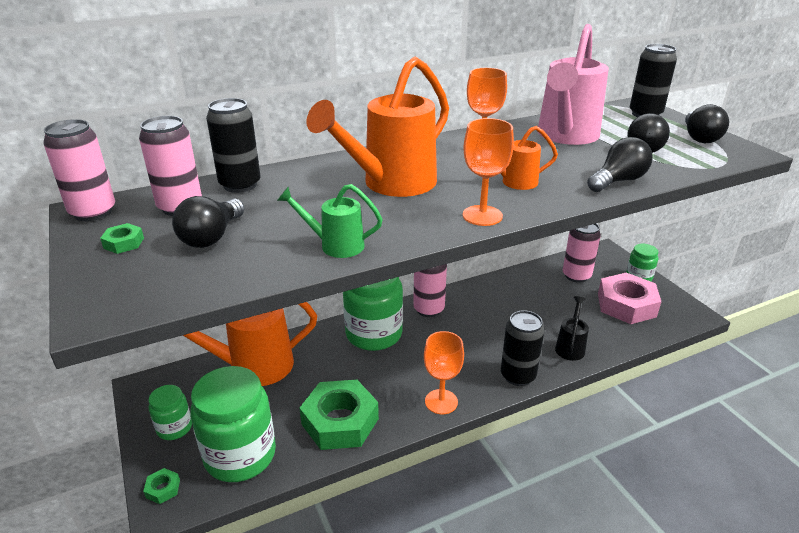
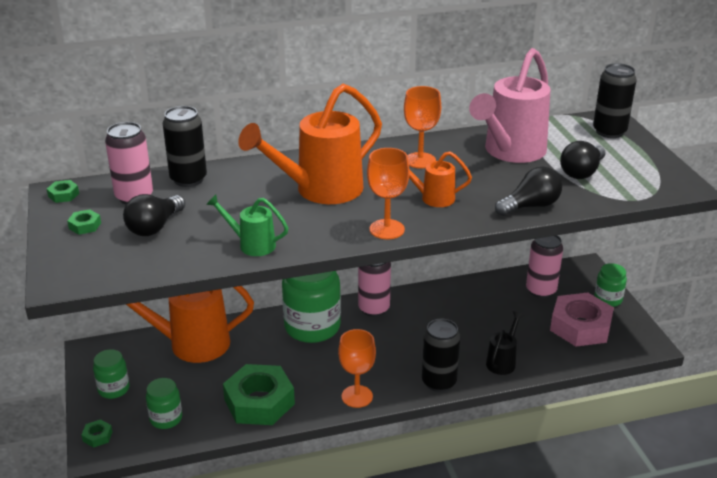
camera: 10 degrees right, 0 degrees up
pink can [43,119,115,221] -> green nut [47,180,79,203]
green jar [190,366,276,482] -> green jar [146,378,182,429], size x0.51
black light bulb [685,104,729,143] -> none

